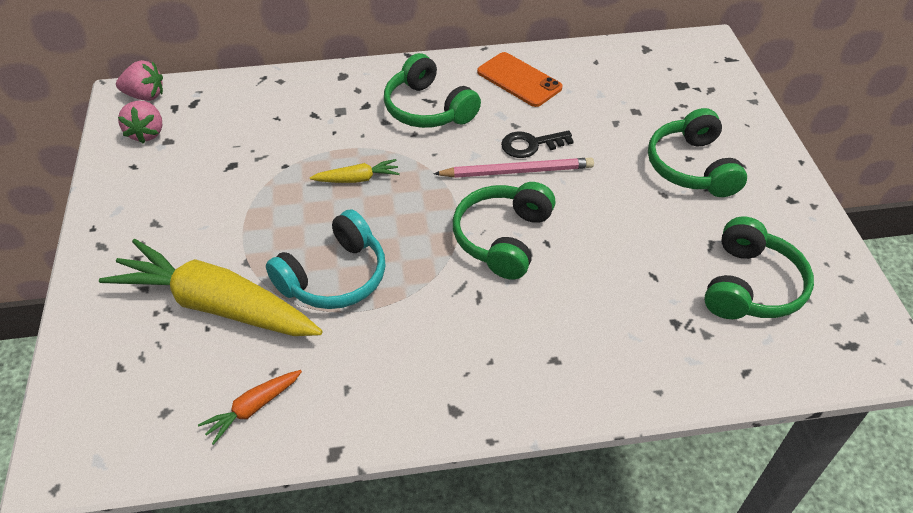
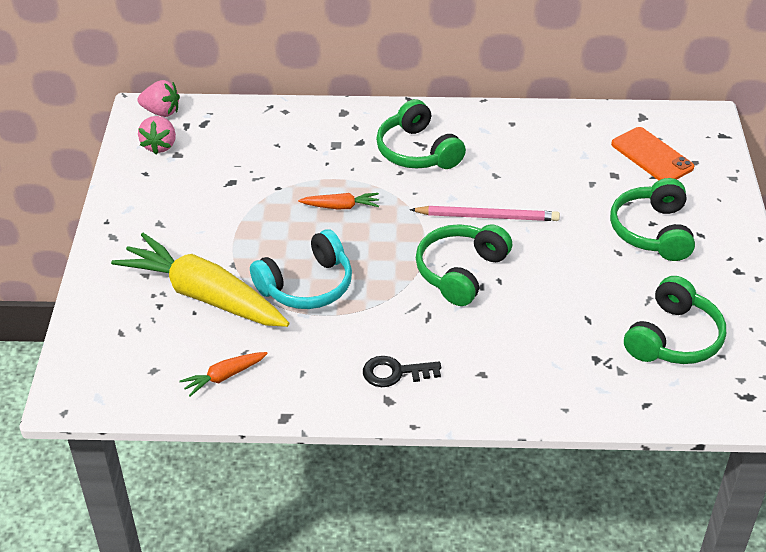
camera: 10 degrees right, 5 degrees down
yellow carrot [310,159,400,183] -> orange carrot [298,193,379,209]
orange phone [477,52,563,107] -> orange phone moved to [611,127,694,180]
black key [501,131,574,158] -> black key moved to [363,356,441,387]

